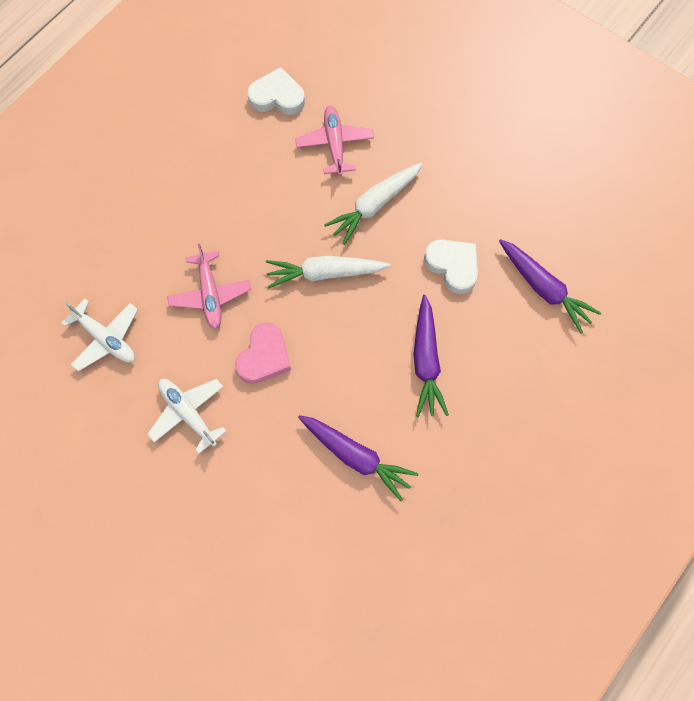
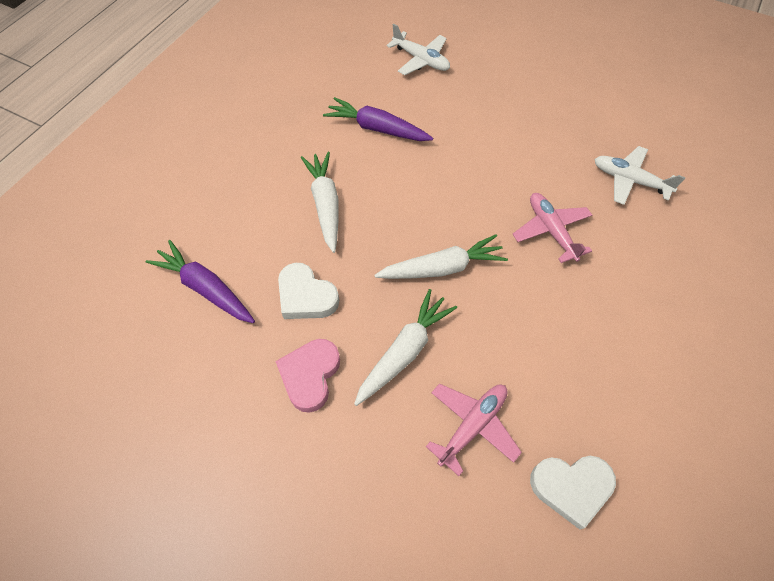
camera: 170 degrees right, 10 degrees down
white plane [147,379,227,454] -> white plane moved to [387,24,450,75]
pink heart [235,323,291,384] -> pink heart moved to [275,339,340,413]
pink plane [295,106,374,176] -> pink plane turned 120 degrees counterclockwise [426,383,522,476]
purple carrot [413,295,449,417] -> white carrot [301,152,338,253]

